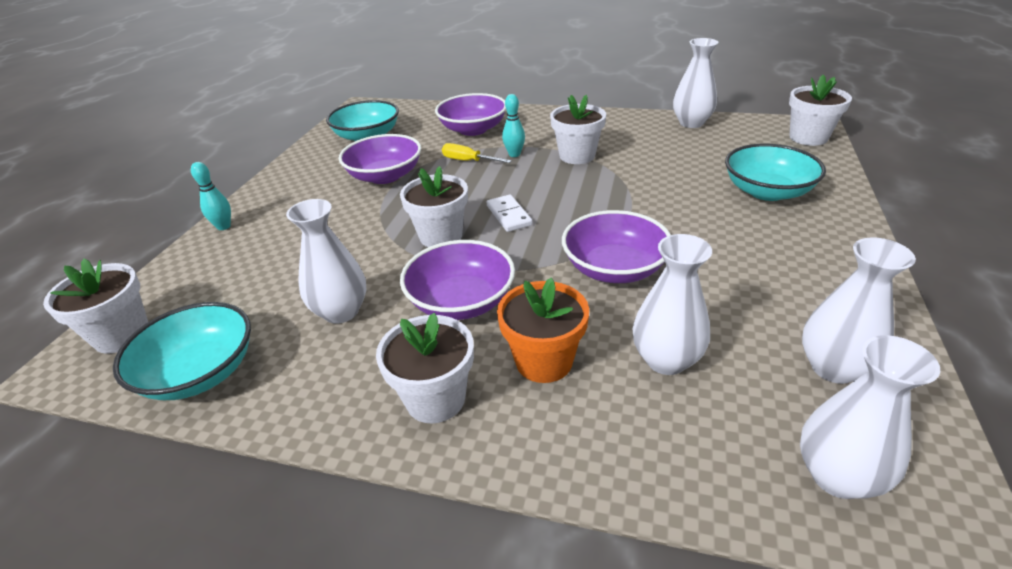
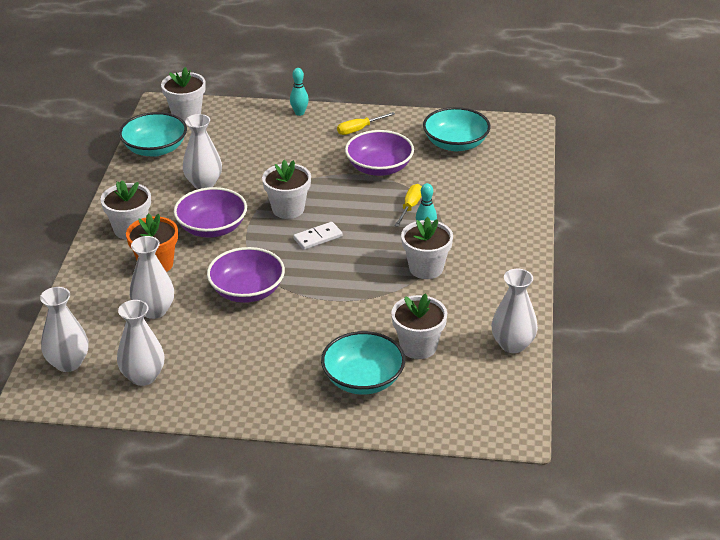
camera: 80 degrees right, 0 degrees up
purple bowl [435,93,506,136] -> none
white flower pot [789,75,852,146] -> white flower pot moved to [391,293,447,359]
none -> yellow screwdriver [337,112,395,135]

